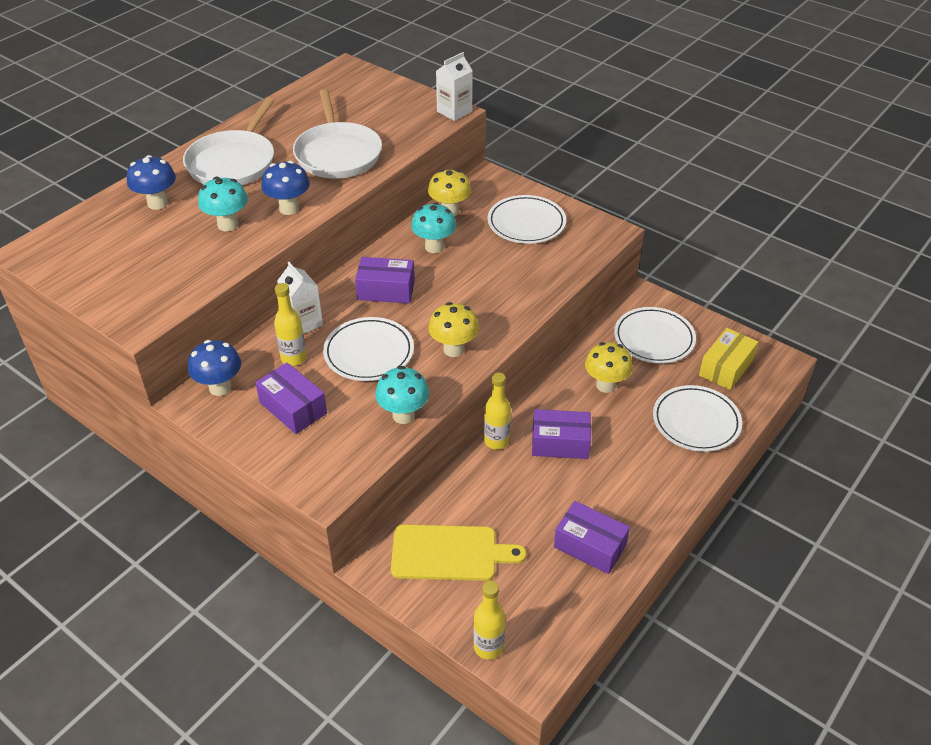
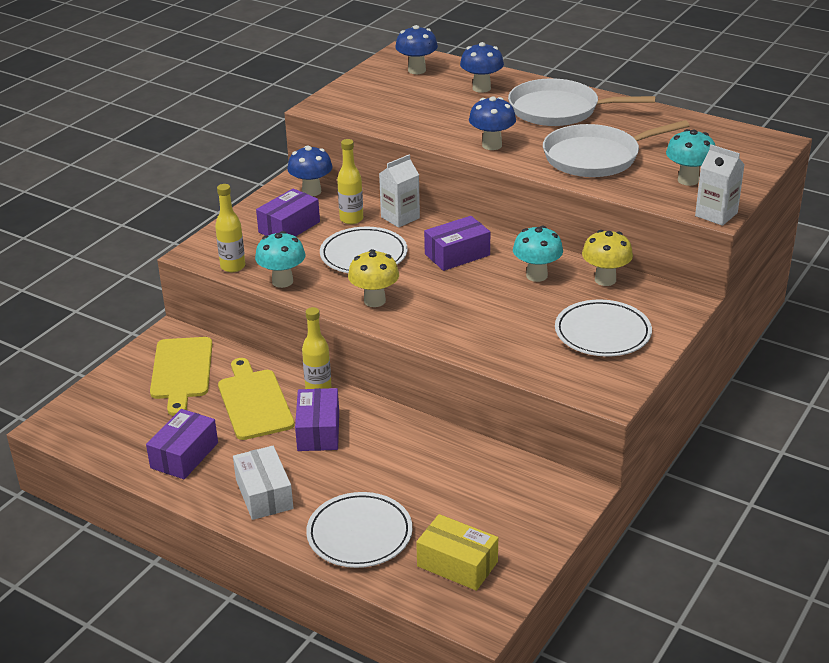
camera: 85 degrees right, 10 degrees down
turquoise mushroom [198,176,248,231] -> turquoise mushroom moved to [666,129,715,186]
purple box [355,257,415,304] -> purple box turned 60 degrees clockwise [424,216,490,271]
yellow bottle [473,581,505,660] -> yellow bottle moved to [215,184,245,272]
yellow mushroom [585,342,633,393] -> none
white plate [614,307,696,363] -> none
none -> yellow cutting board [218,358,294,440]
none -> white box [233,446,293,520]
none -> blue mushroom [395,25,438,74]

